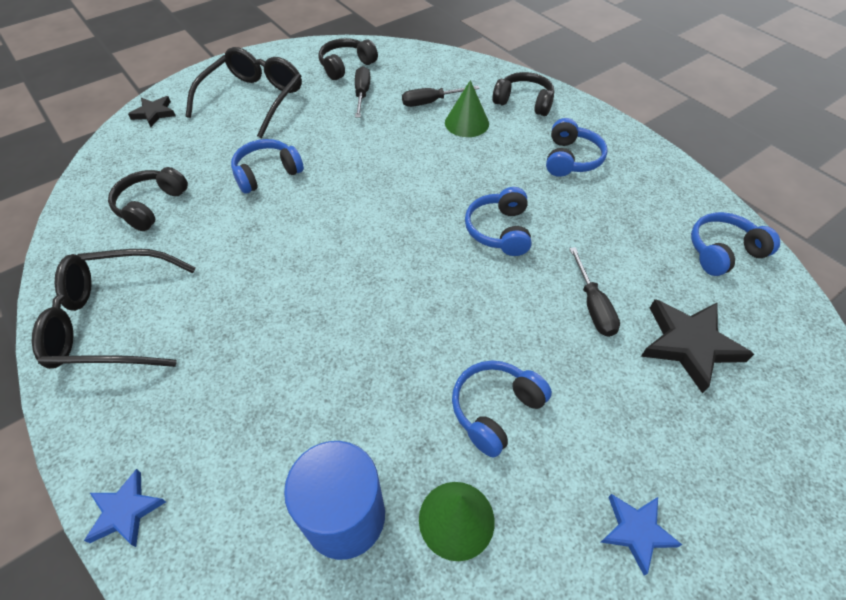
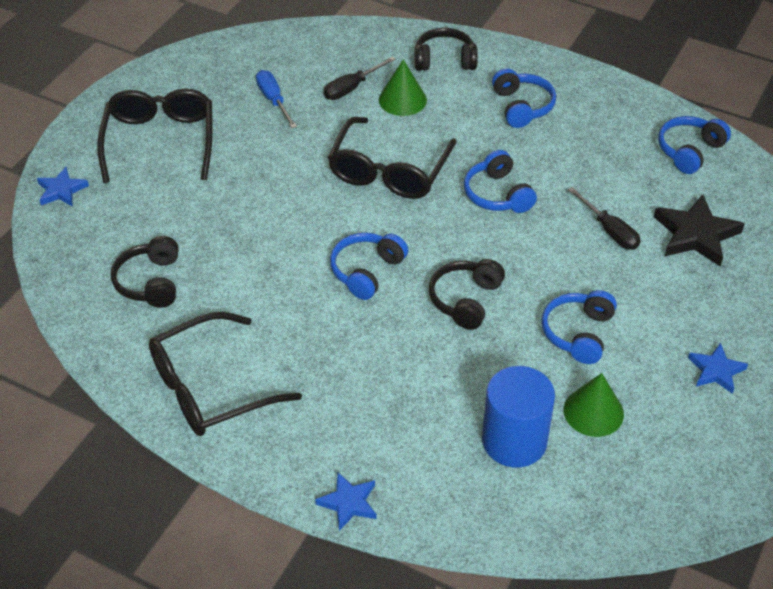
camera: 25 degrees left, 5 degrees down
black star [128,96,176,127] -> blue star [37,167,89,207]
blue headphones [231,139,304,194] -> blue headphones moved to [330,233,408,300]
black headphones [318,38,378,80] -> black headphones moved to [429,259,505,330]
black screwdriver [355,66,370,118] -> blue screwdriver [256,70,297,128]
none -> black glasses [328,117,457,199]

